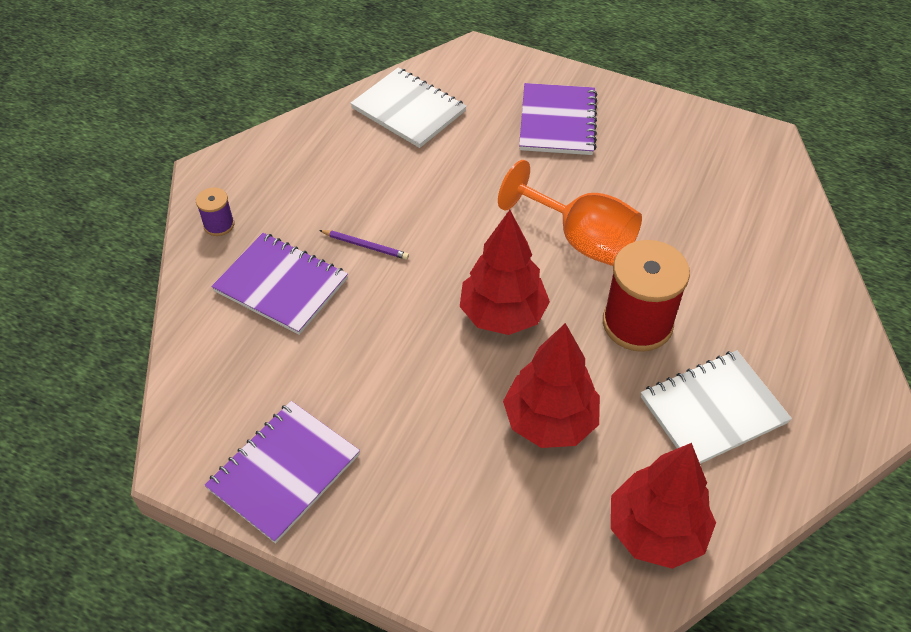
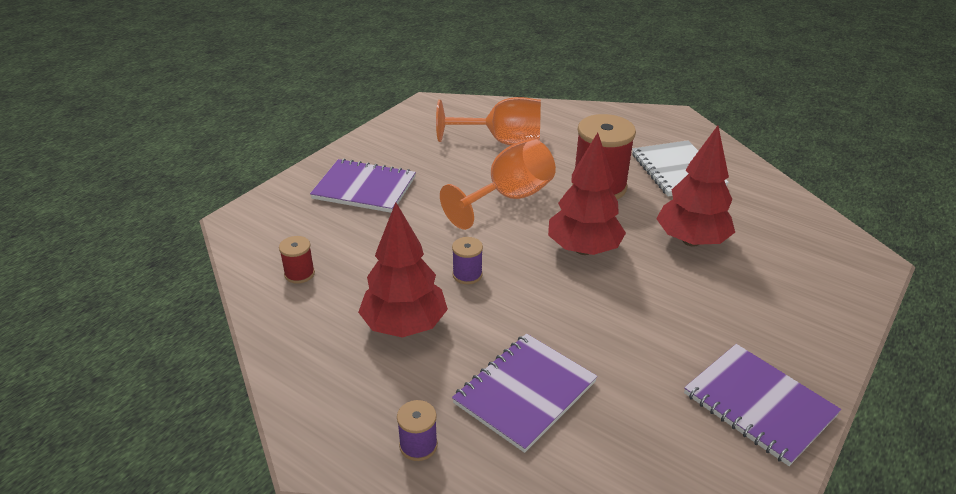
camera: 80 degrees left, 15 degrees down
purple pencil [319,230,409,260] -> none
white notebook [350,68,467,148] -> red spool [279,236,315,284]
red tree [611,443,716,569] -> red tree moved to [358,202,448,338]
none -> orange goblet [436,97,541,145]
none -> purple spool [452,237,483,284]

